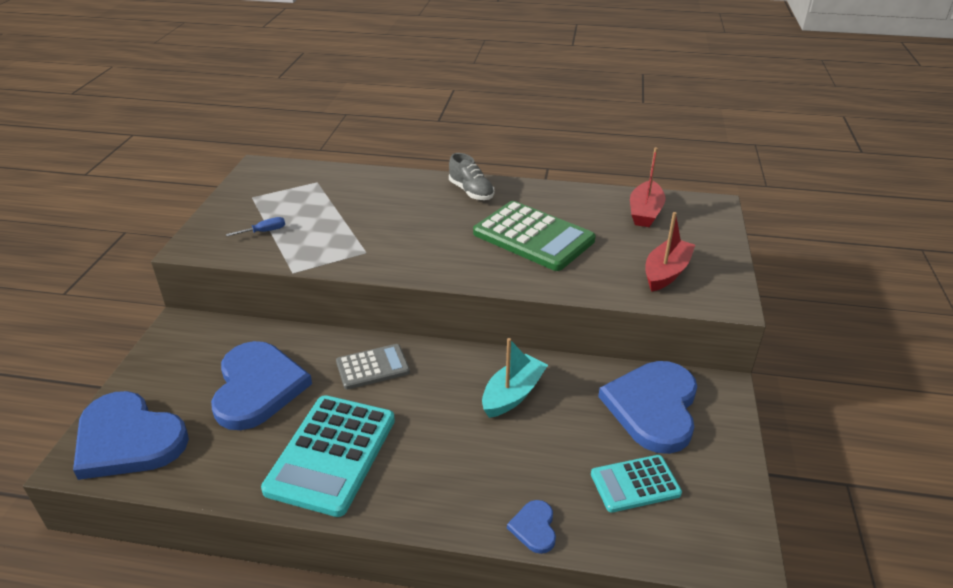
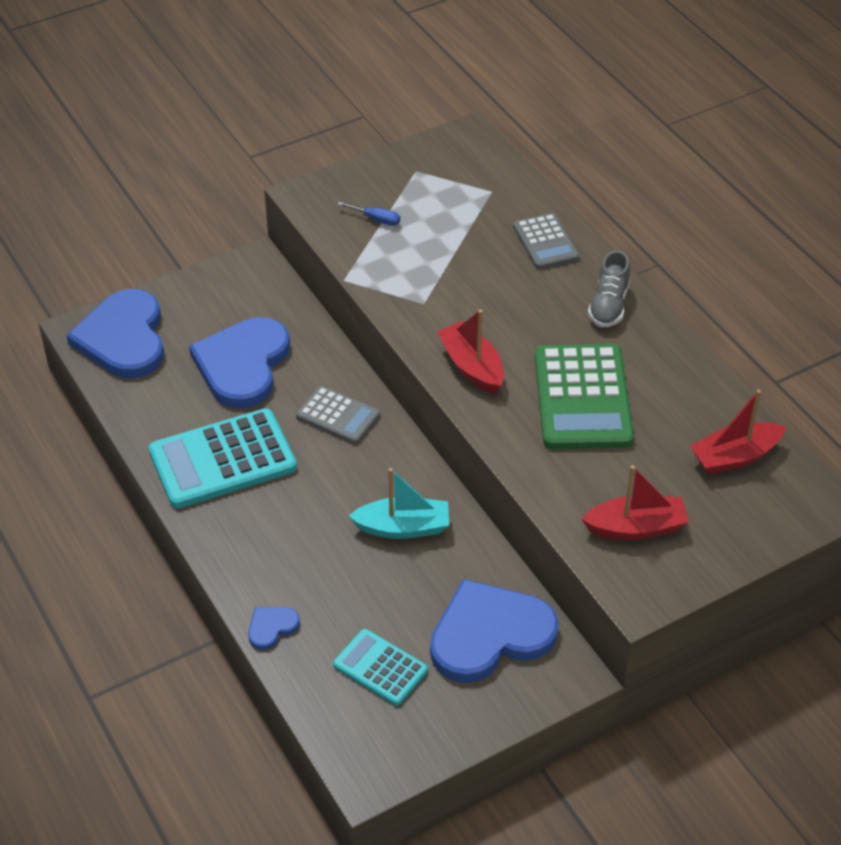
camera: 50 degrees right, 10 degrees up
blue heart [211,341,312,430] -> blue heart turned 150 degrees clockwise [189,317,290,409]
none -> red boat [437,309,504,394]
none -> grey calculator [513,213,579,269]

